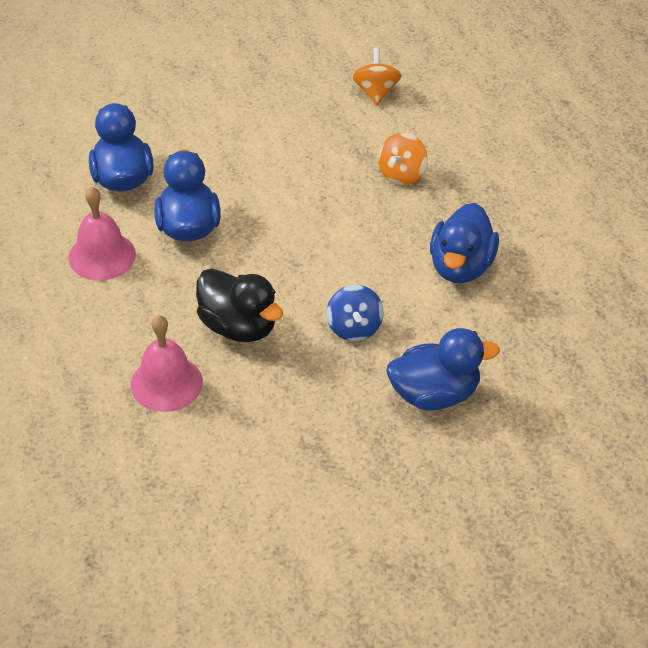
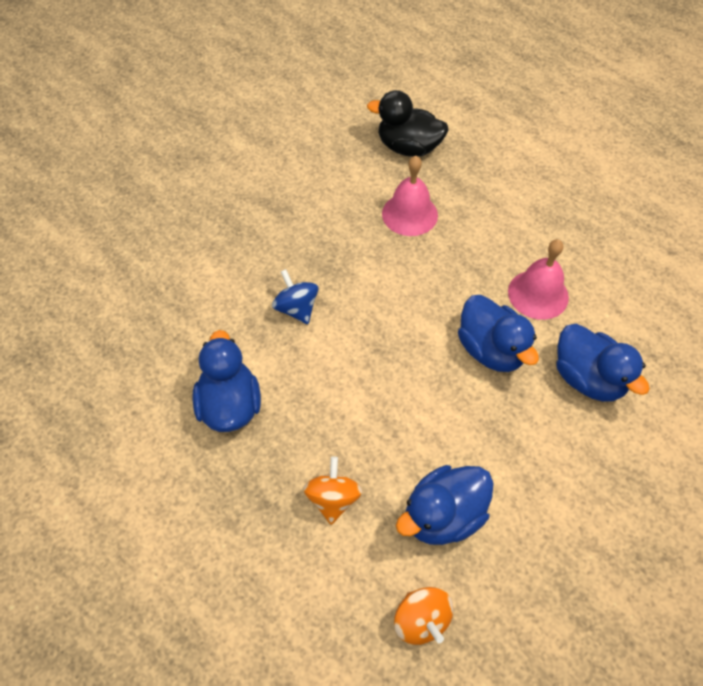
camera: 155 degrees right, 10 degrees up
black duck [196,268,283,342] -> black duck moved to [367,90,449,157]
blue duck [386,328,500,411] -> blue duck moved to [396,465,494,545]

